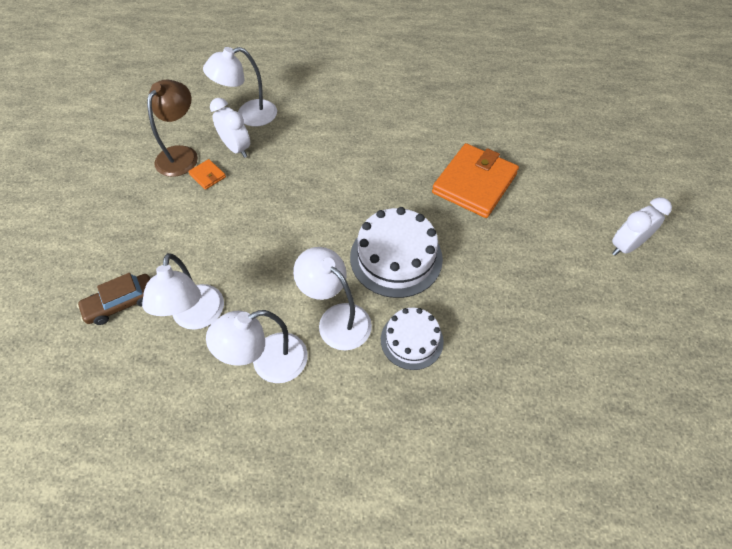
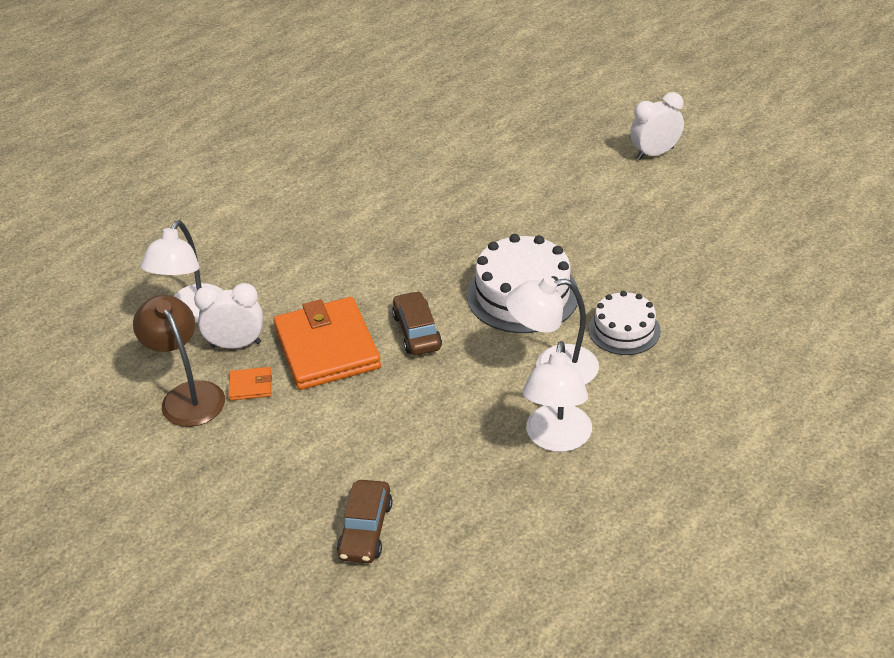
camera: 50 degrees left, 15 degrees down
white lamp [142,253,224,330] -> none
orange wallet [432,143,519,218] -> orange wallet moved to [273,297,381,390]
white clock [612,197,672,256] -> white clock turned 60 degrees clockwise [630,92,684,160]
none -> brown car [392,291,442,355]

